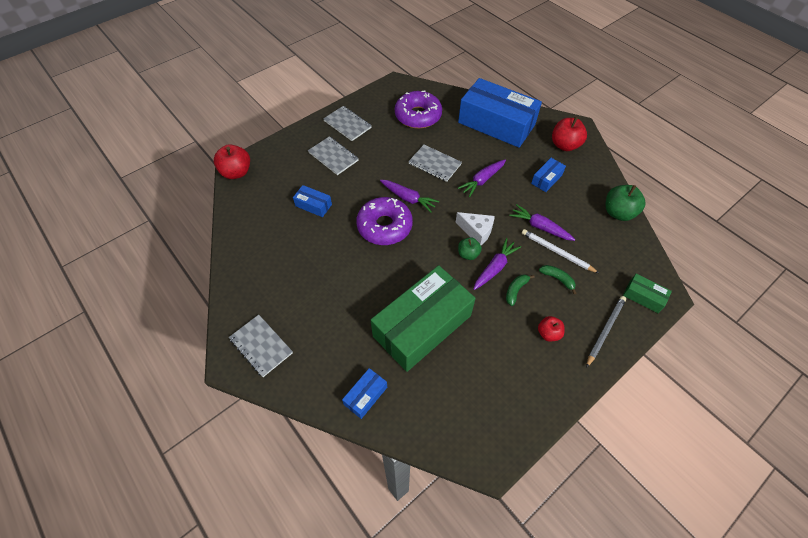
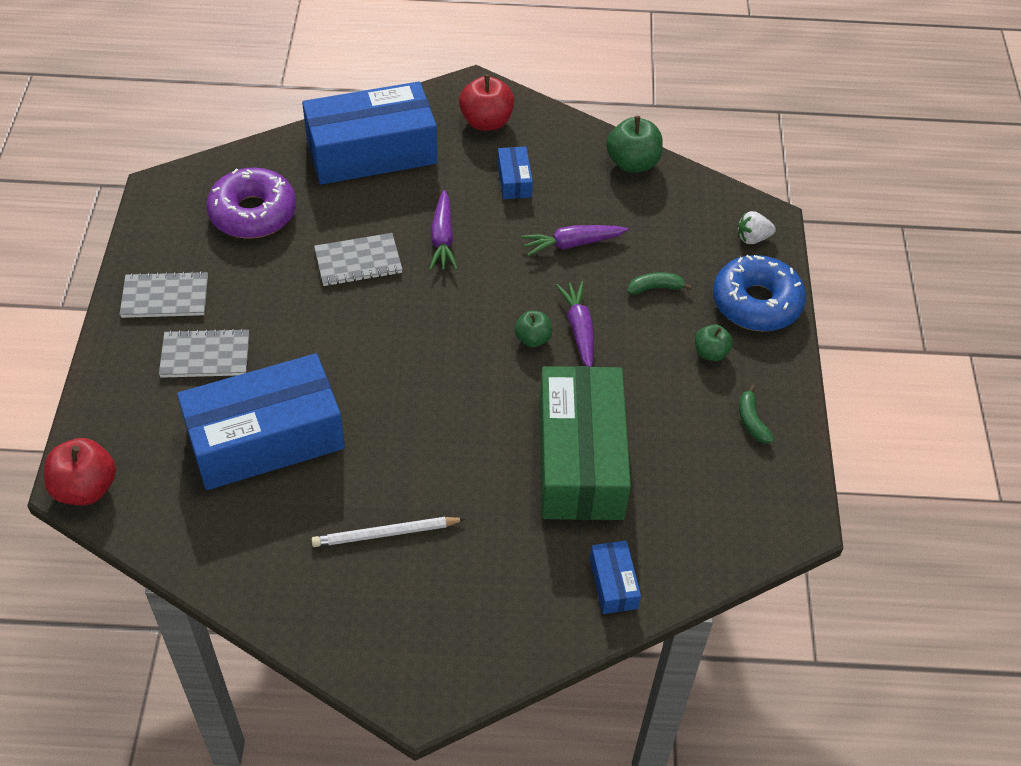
camera: 50 degrees left, 5 degrees down
grey notebook [229,315,293,377] -> none
blue box [293,185,332,217] -> blue box [177,354,345,490], size x2.38
purple donut [356,197,413,245] -> none
purple carrot [380,180,439,212] -> none
white cheese [455,212,495,245] -> none
green banana [506,274,534,306] -> green banana moved to [739,385,774,443]
white pencil [522,229,599,273] -> white pencil moved to [311,517,465,547]
red apple [538,316,565,342] -> green apple [695,324,733,361]
grey pencil [586,296,626,368] -> blue donut [713,255,806,332]
green box [623,274,672,313] -> white strawberry [738,211,776,244]

